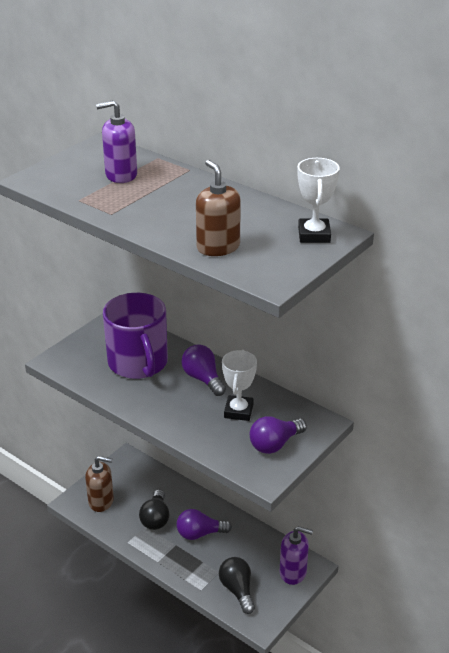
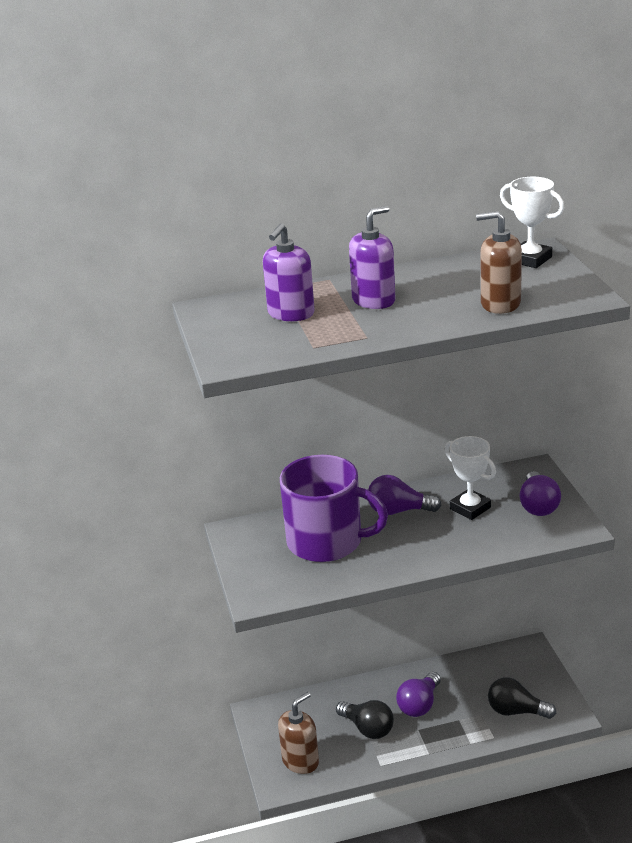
camera: 50 degrees left, 5 degrees down
purple soap dispenser [280,526,313,585] -> purple soap dispenser moved to [349,206,396,309]

